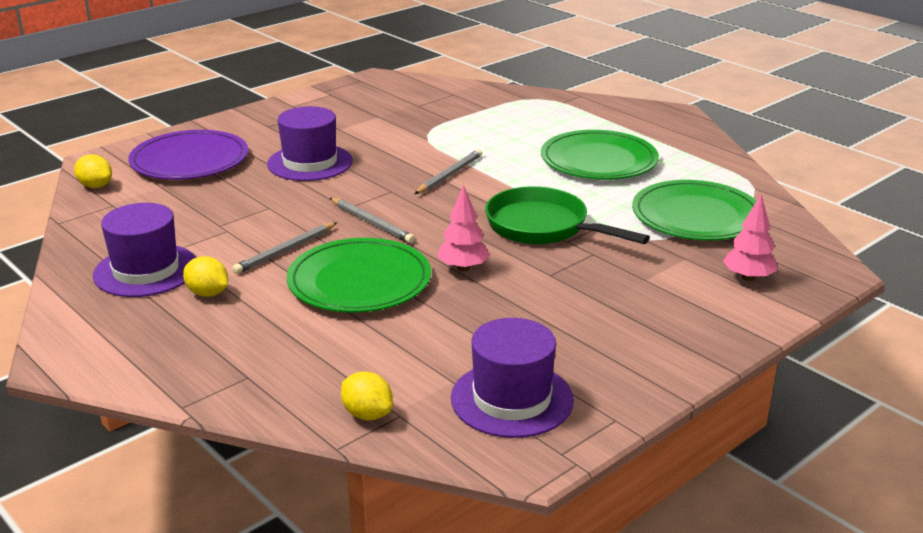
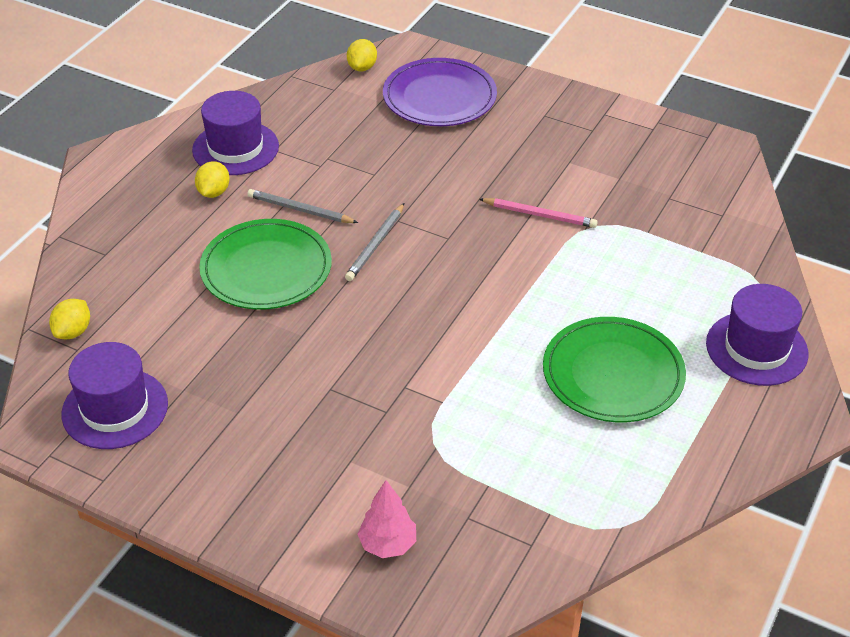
camera: 70 degrees right, 15 degrees up
purple hat [267,106,353,181] -> purple hat moved to [706,284,809,386]
grey pencil [415,149,482,194] -> none
pink tree [437,185,490,272] -> none
green pan [485,186,650,244] -> none
green plate [632,180,757,241] -> none
none -> pink pencil [479,198,598,228]

